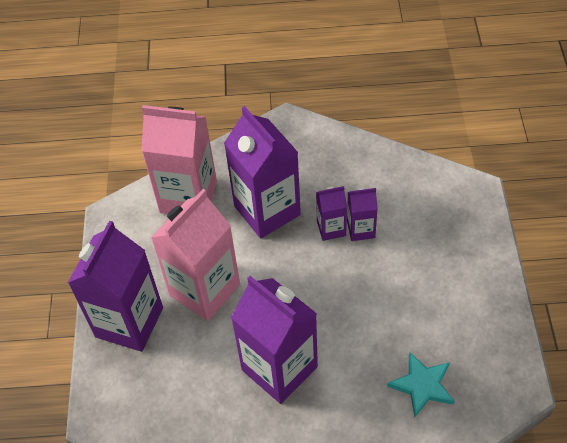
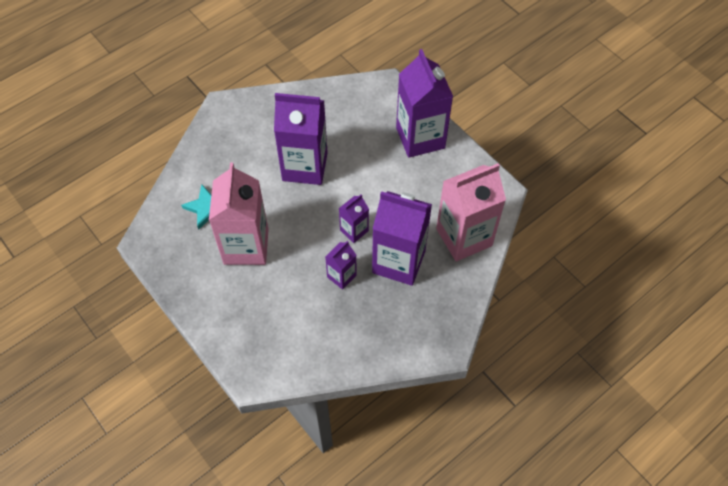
camera: 140 degrees right, 5 degrees up
pink carton [151,189,240,321] -> pink carton moved to [209,163,269,265]
purple carton [347,188,378,241] -> purple carton moved to [339,194,369,243]

